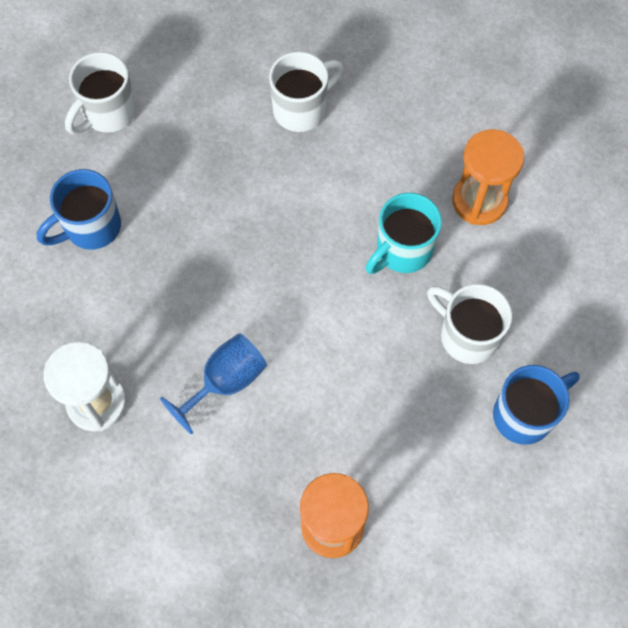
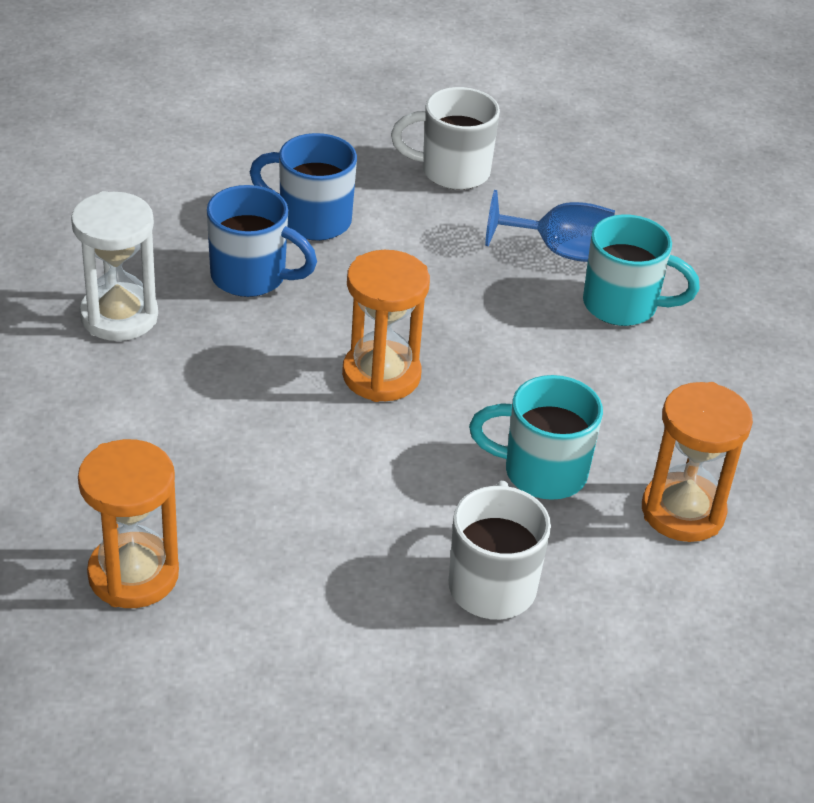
camera: 50 degrees right, 25 degrees down
blue goblet [160,333,267,435] -> blue goblet moved to [485,190,615,262]
white mug [269,52,343,132] -> turquoise mug [583,214,700,326]
blue mug [493,365,580,445] -> blue mug moved to [207,185,317,297]
none -> orange hourglass [342,250,430,402]

